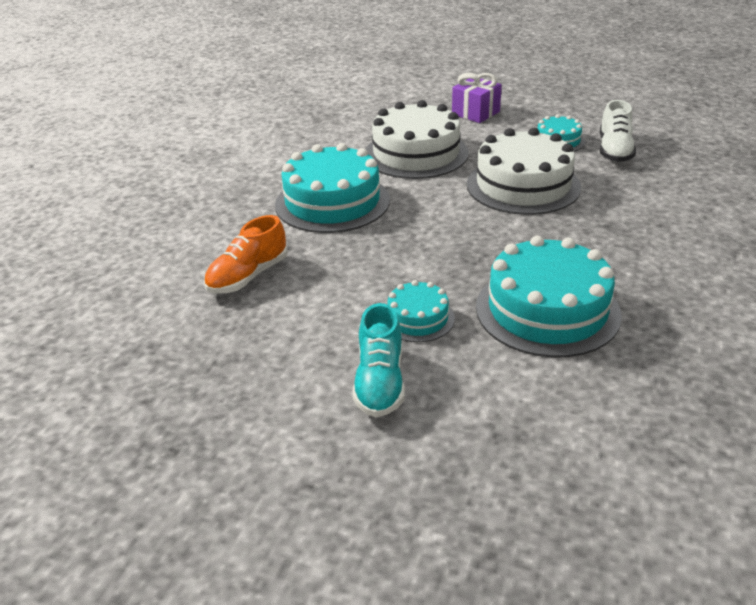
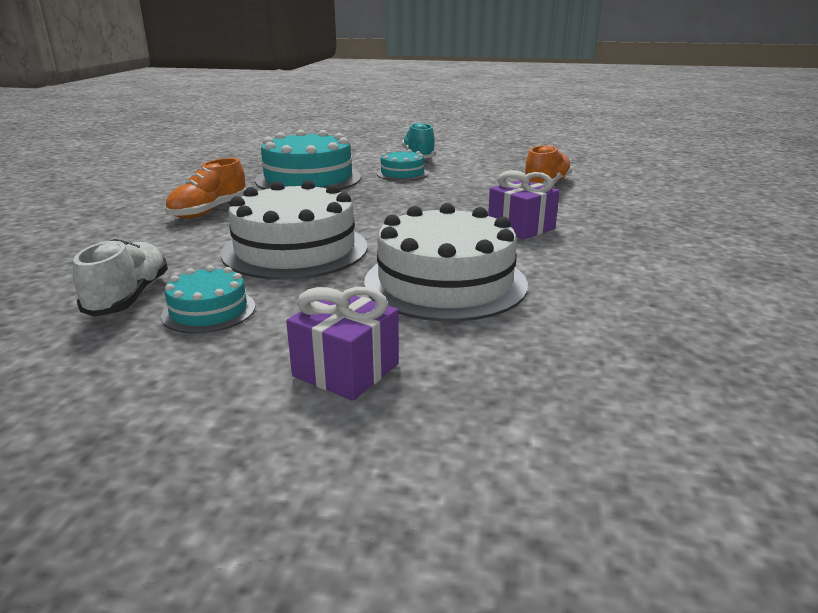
camera: 170 degrees right, 10 degrees down
turquoise cake [275,143,390,233] -> purple gift [488,170,560,240]
none -> orange shoe [165,158,246,219]

